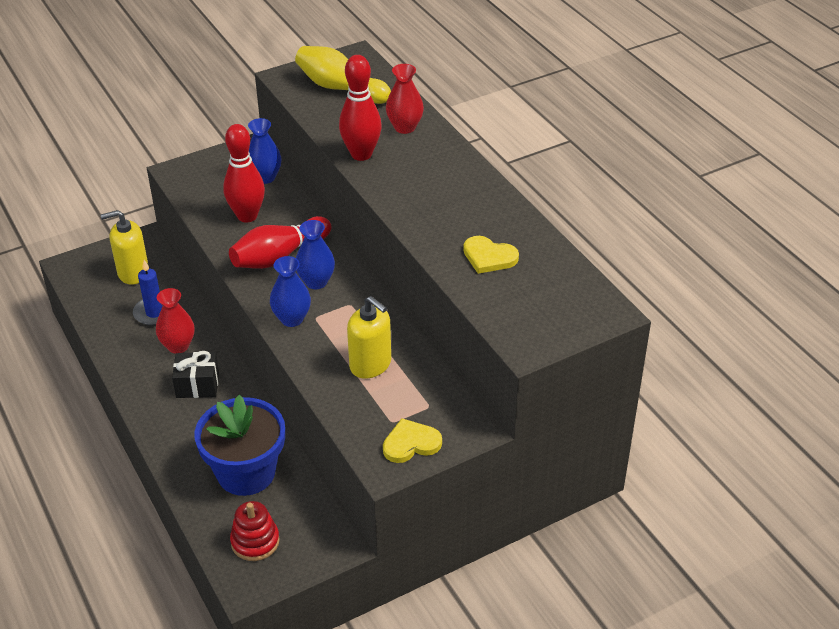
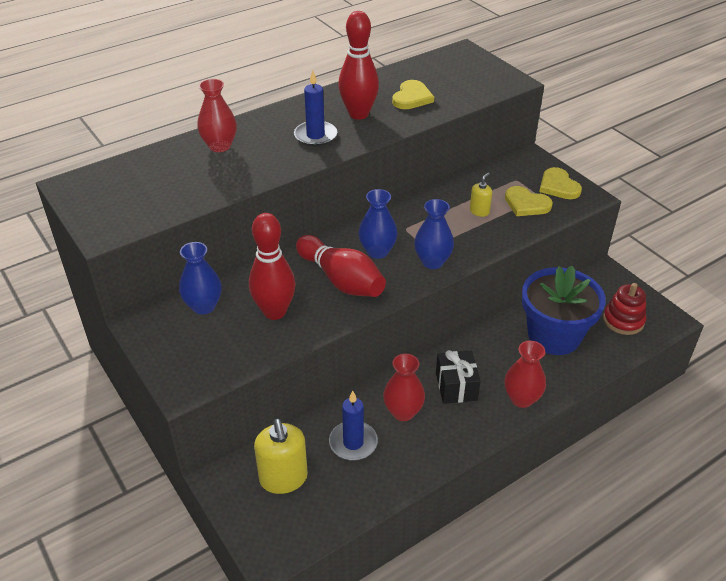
camera: 95 degrees left, 0 degrees up
yellow bowling pin [295,46,391,104] -> none
red bowling pin [339,55,382,161] -> red bowling pin moved to [338,11,379,120]
yellow soap dispenser [347,296,391,379] -> yellow soap dispenser [470,173,492,217], size x0.53
none -> blue candle [294,71,337,146]
none -> red vase [504,341,546,408]
none -> yellow heart [505,186,553,216]

